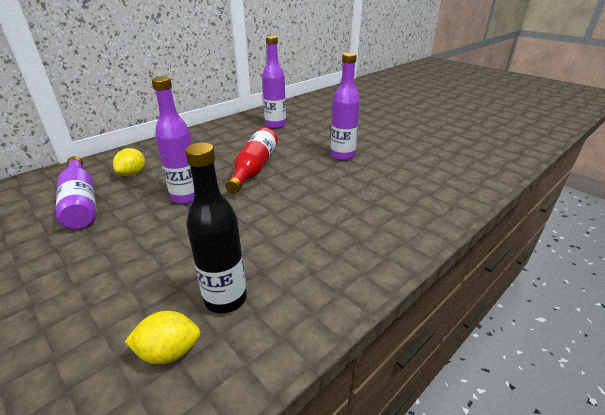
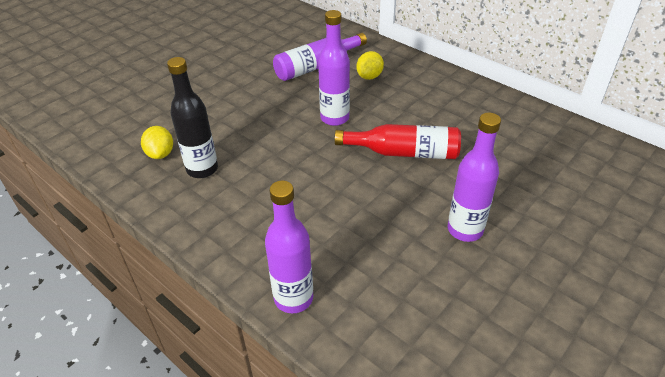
camera: 85 degrees right, 10 degrees up
yellow lemon [113,148,145,176] -> yellow lemon turned 75 degrees counterclockwise [357,51,384,80]
purple bottle [262,36,286,129] -> purple bottle moved to [265,181,313,313]

